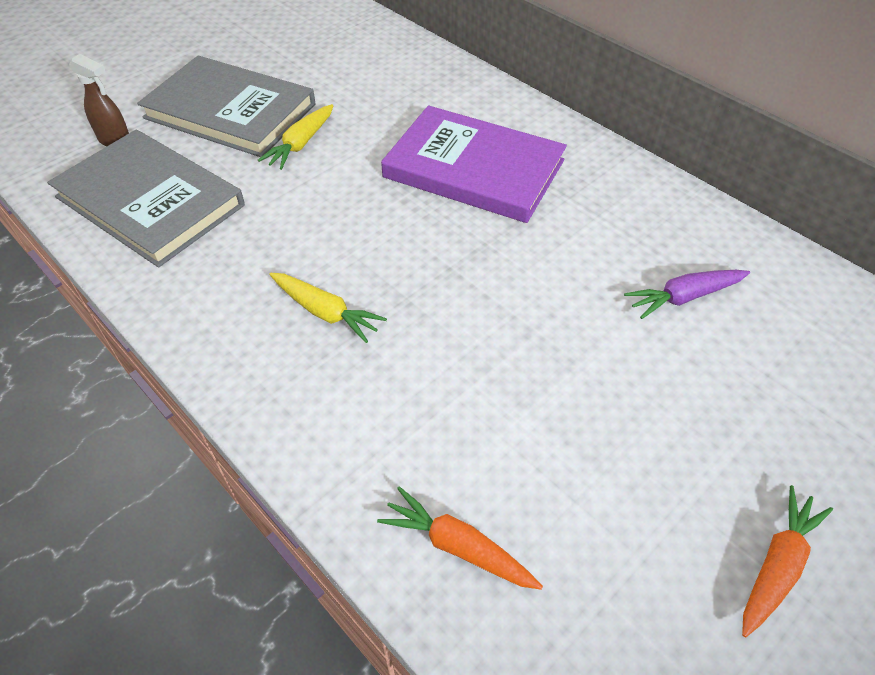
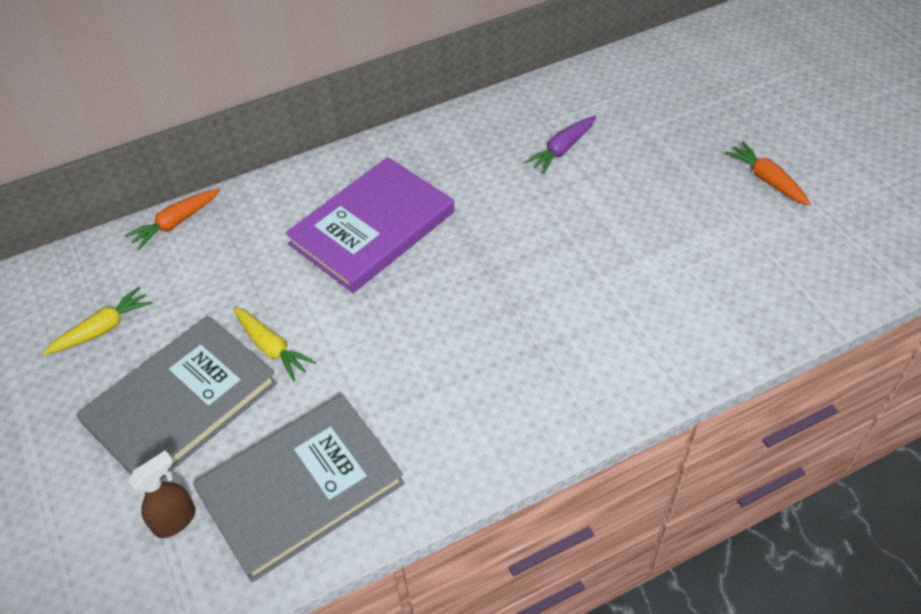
camera: 70 degrees left, 0 degrees up
yellow carrot [269,273,387,343] -> yellow carrot moved to [43,287,152,355]
orange carrot [377,487,543,590] -> orange carrot moved to [125,189,220,250]
purple carrot [624,270,750,319] -> purple carrot turned 45 degrees clockwise [524,116,596,174]

